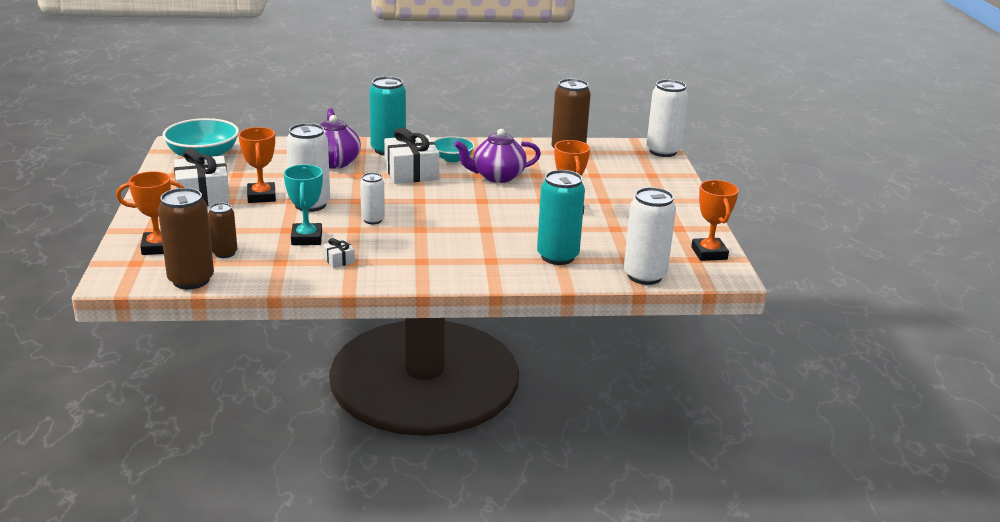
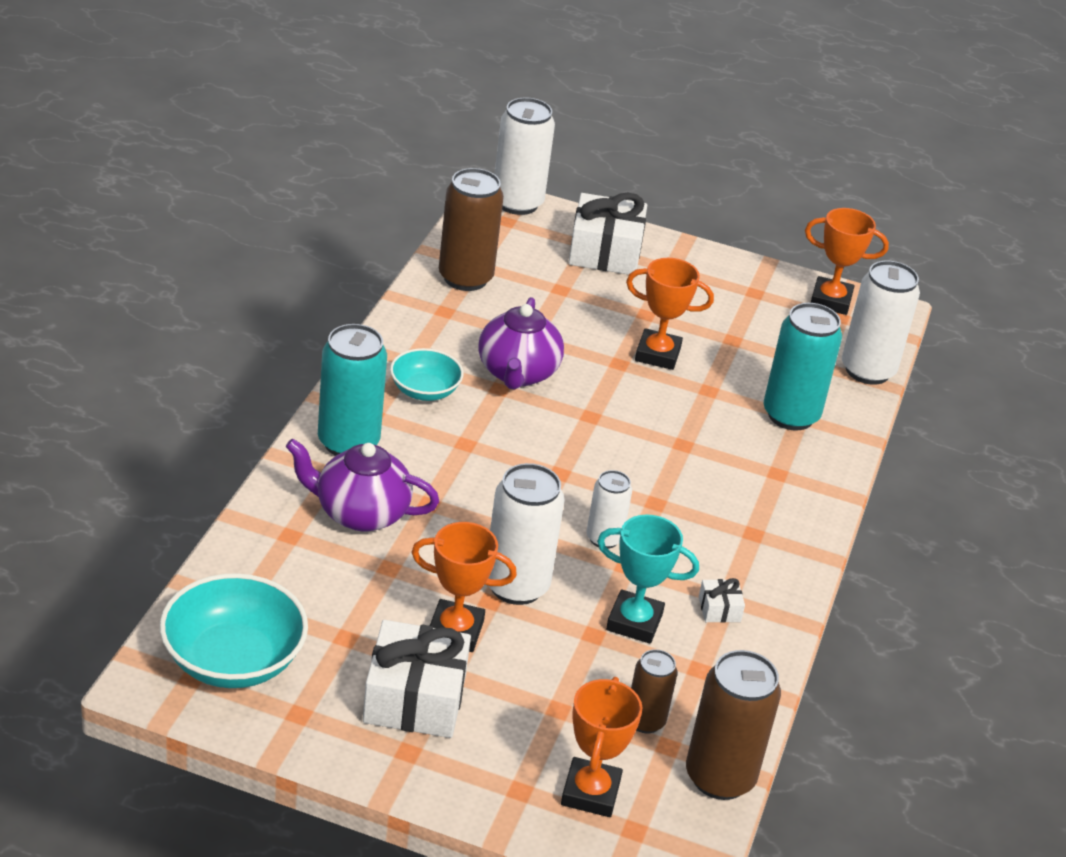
camera: 70 degrees left, 10 degrees up
white gift [384,128,439,184] -> white gift moved to [568,193,647,275]

